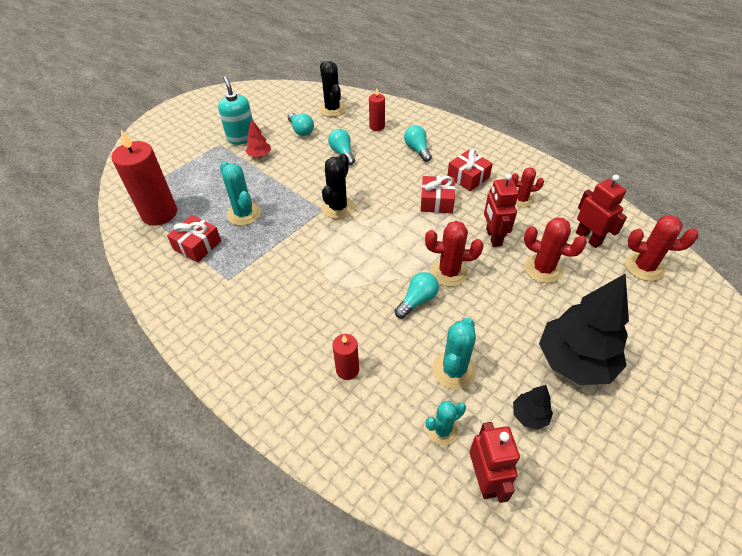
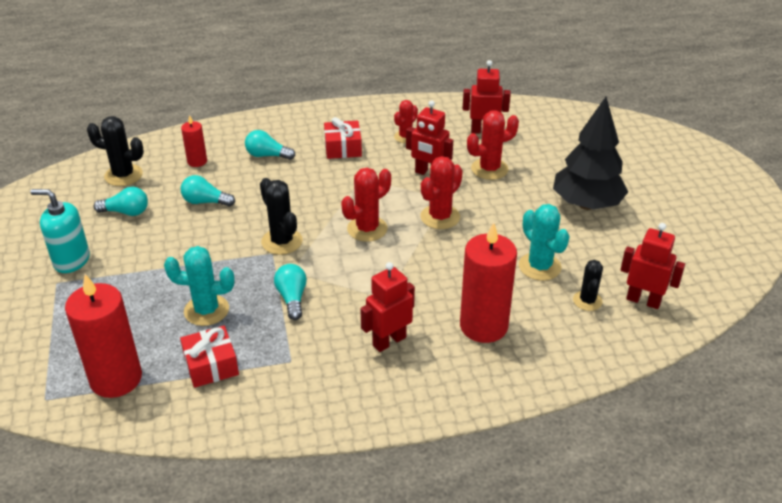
camera: 55 degrees left, 10 degrees down
red tree [245,118,271,158] -> none
red candle [333,334,359,380] -> red candle [460,222,517,343], size x1.96
turquoise light bulb [395,272,439,319] -> turquoise light bulb moved to [274,264,307,320]
red gift [421,176,455,213] -> none
turquoise cactus [426,401,466,445] -> black cactus [573,260,603,311]
black tree [513,385,553,430] -> none
red cactus [625,215,698,281] -> red cactus moved to [341,168,391,242]
none -> red robot [360,262,415,352]

